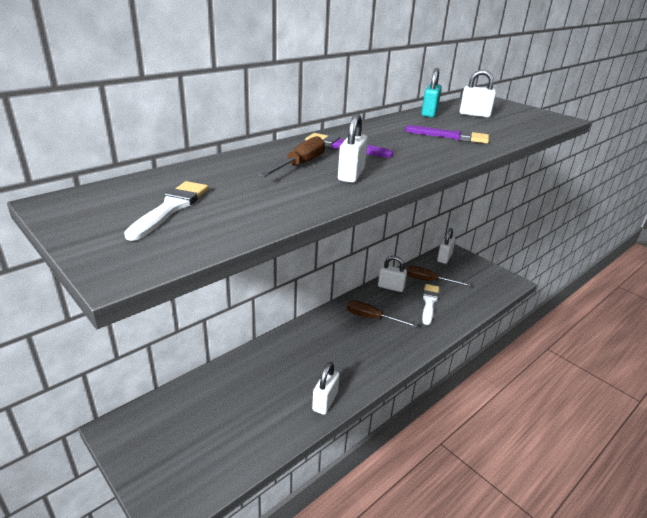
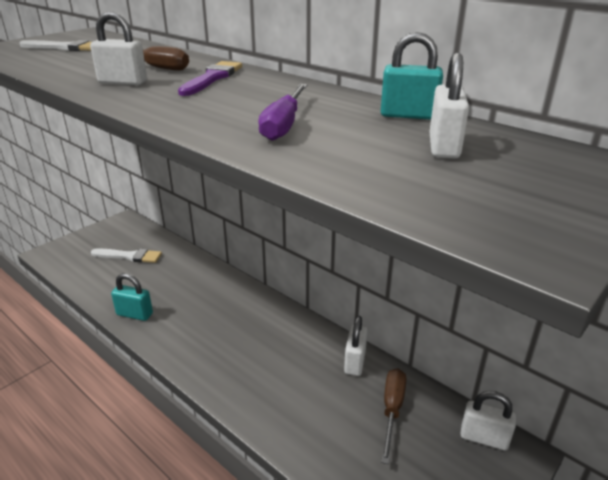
camera: 85 degrees right, 0 degrees up
white padlock [312,362,340,415] -> turquoise padlock [111,273,153,321]
brown screwdriver [347,300,418,328] -> none
purple brush [405,125,489,144] -> purple screwdriver [258,84,307,141]
white brush [422,284,439,325] -> white brush moved to [91,248,162,263]

